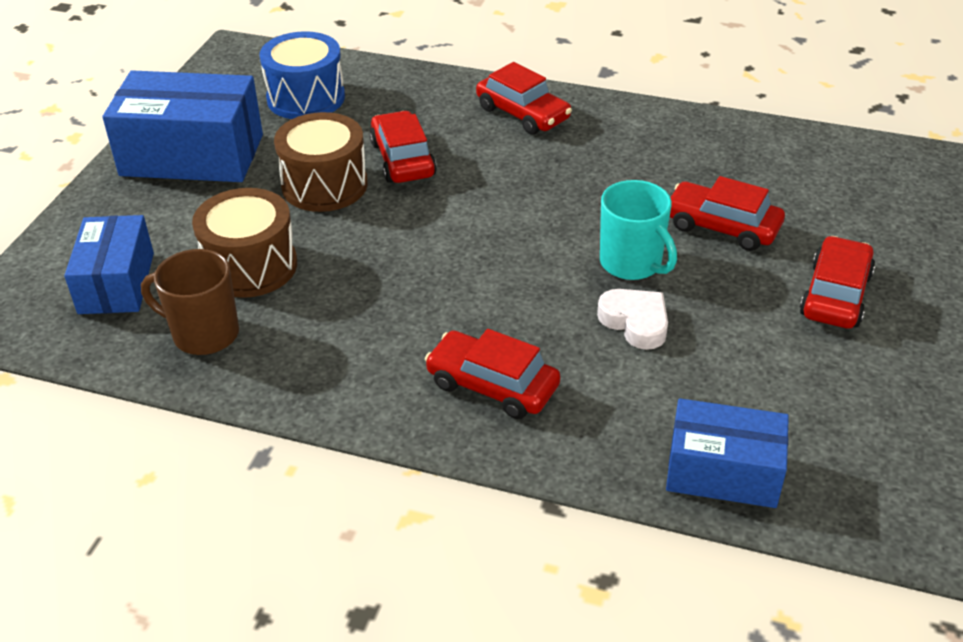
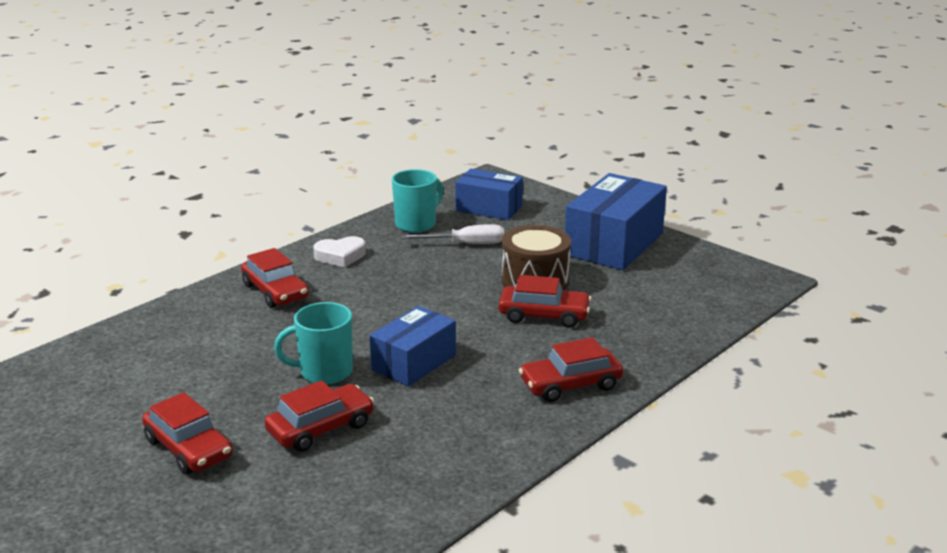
camera: 115 degrees right, 15 degrees down
brown mug [141,249,239,355] -> turquoise mug [392,169,443,233]
brown drum [192,188,297,298] -> white screwdriver [401,224,504,244]
blue drum [259,31,345,119] -> none
red car [425,329,560,419] -> red car turned 90 degrees clockwise [241,248,309,308]
white heart [597,289,668,350] -> white heart moved to [313,236,366,268]
blue box [666,398,789,508] -> blue box moved to [370,306,456,387]

